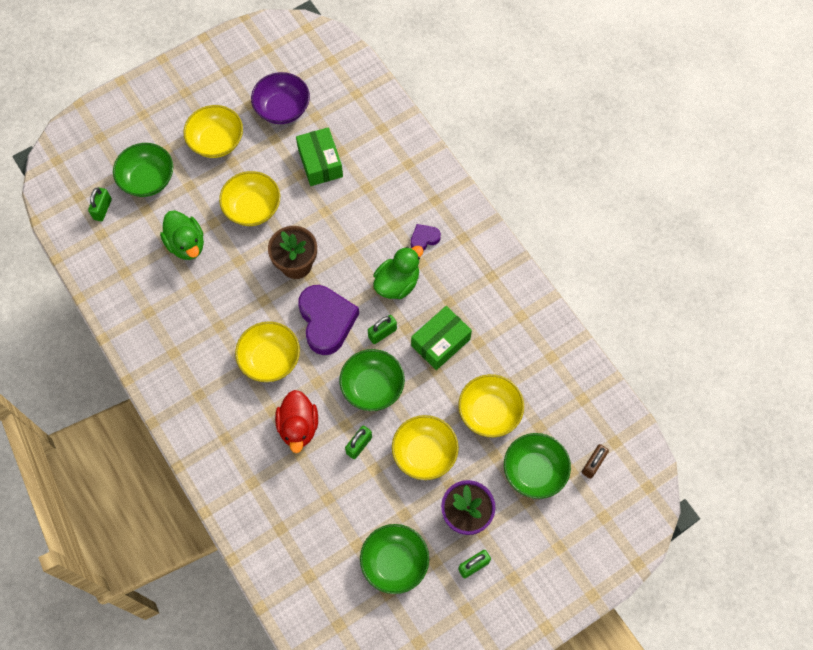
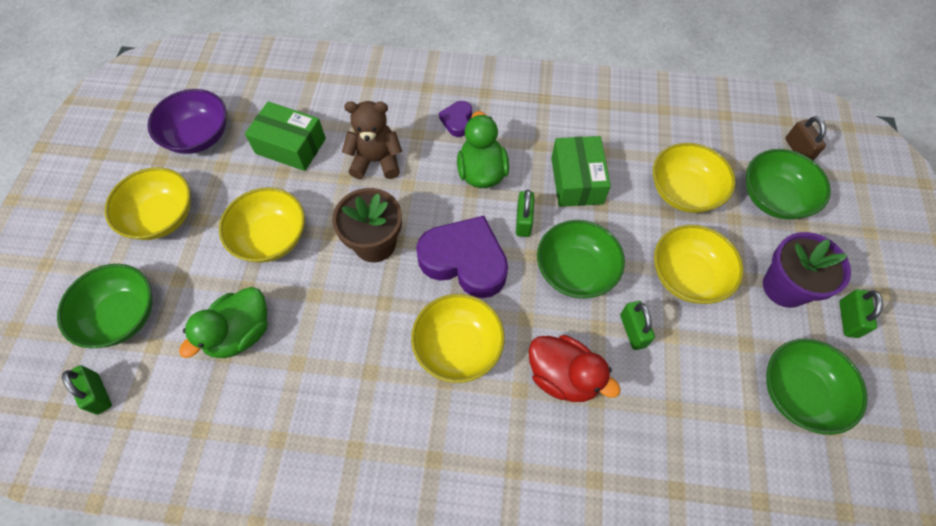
camera: 50 degrees left, 5 degrees down
green duck [160,210,204,260] -> green duck turned 120 degrees clockwise [179,287,267,358]
none -> brown teddy bear [342,101,402,179]

